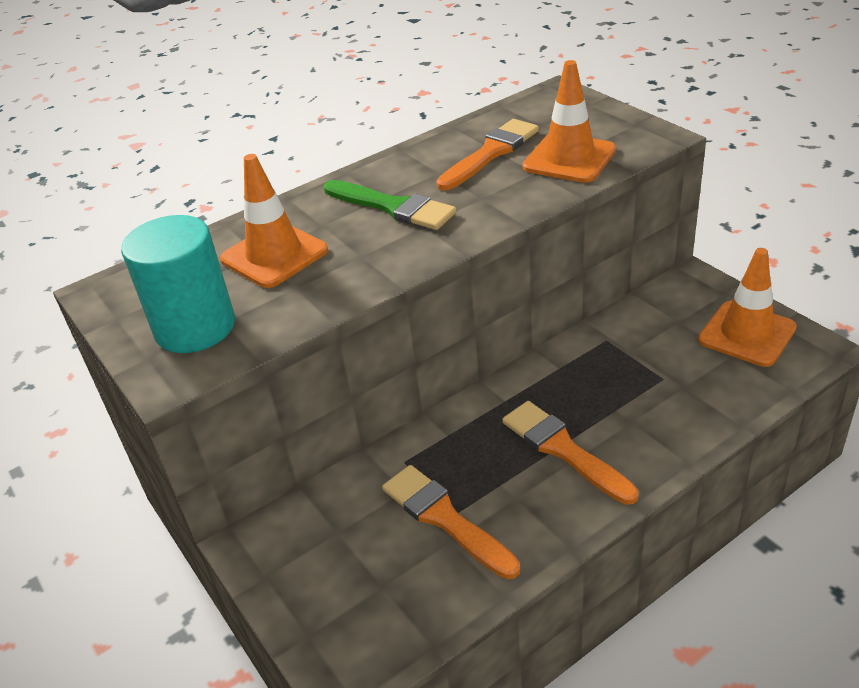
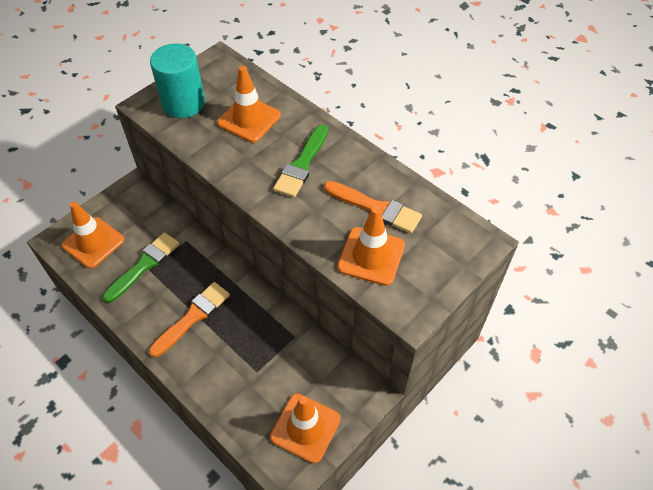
camera: 75 degrees right, 15 degrees up
orange brush [382,465,520,579] -> green brush [103,232,179,303]
none -> orange traffic cone [62,202,124,268]

